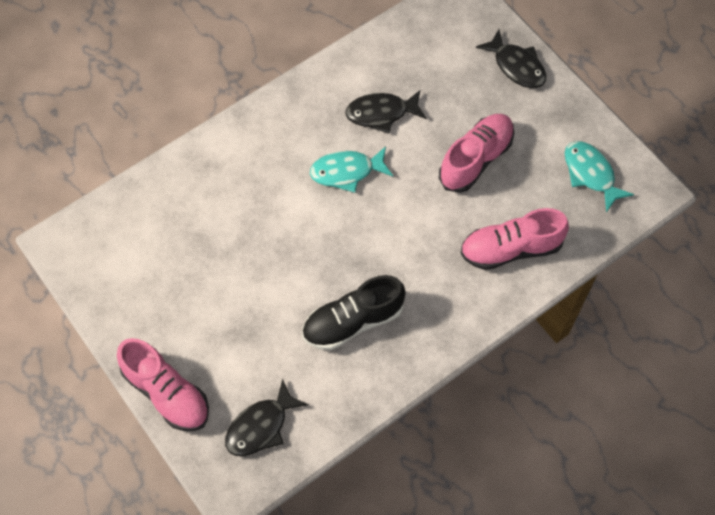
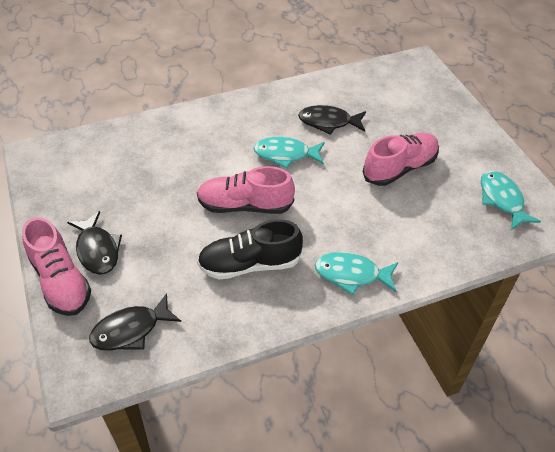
camera: 15 degrees right, 15 degrees down
pink shoe [460,208,569,270] -> pink shoe moved to [197,166,295,214]
black fish [476,29,546,88] -> black fish moved to [67,211,122,275]
none -> turquoise fish [315,252,398,295]

